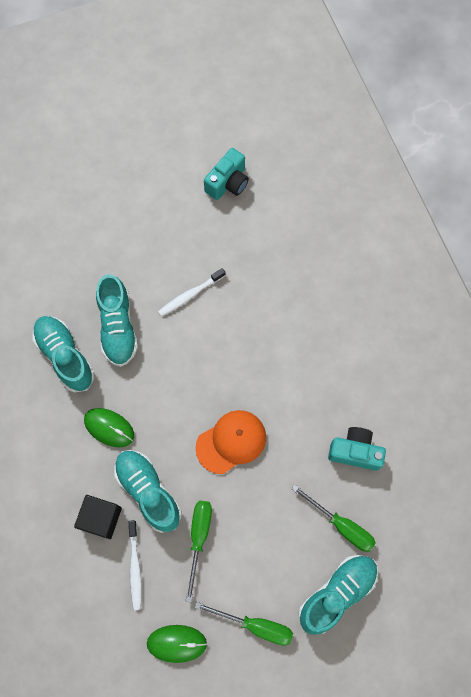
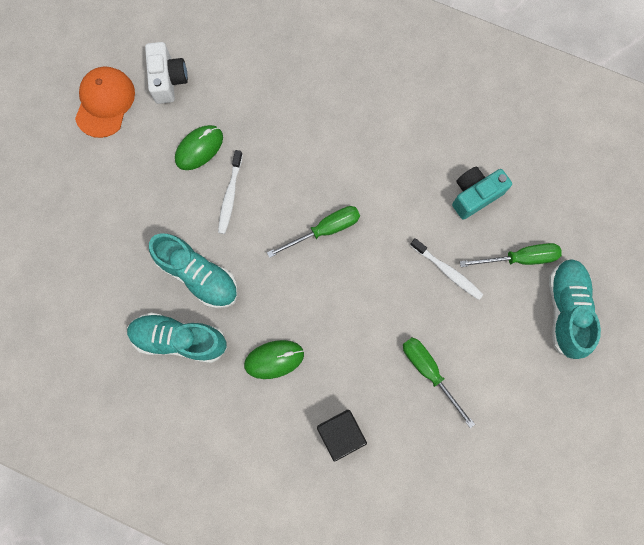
camera: 45 degrees left, 5 degrees up
turquoise shoe [114,450,181,533] -> none
white toothbrush [129,520,142,610] -> white toothbrush moved to [410,238,483,300]
green mouse [147,625,207,663] -> green mouse moved to [175,125,223,170]
orange cap [195,410,266,474] -> orange cap moved to [75,66,135,138]
green screwdriver [195,602,293,646] -> green screwdriver moved to [267,206,360,258]
turquoise camera [204,148,249,200] -> white camera [145,42,188,104]

